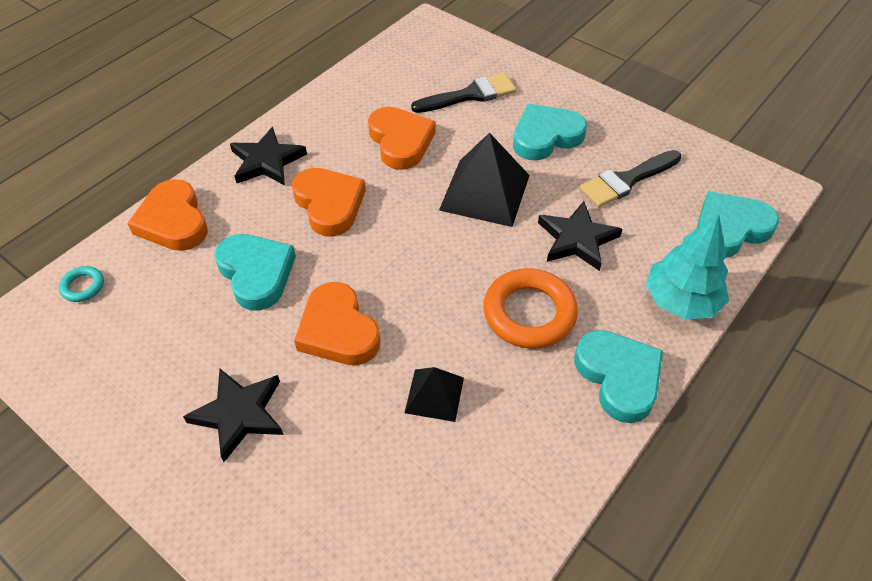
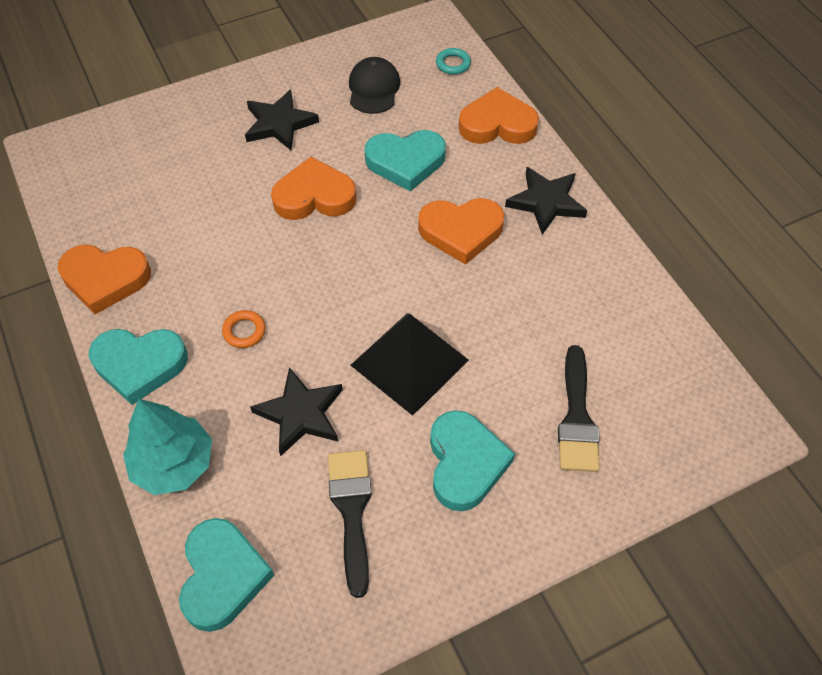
camera: 115 degrees right, 5 degrees up
orange heart [368,107,436,170] -> orange heart moved to [58,244,151,314]
black pyramid [405,367,464,422] -> none
orange ring [483,268,578,349] -> orange ring [222,310,266,348], size x0.47
none -> black cap [349,57,400,114]

